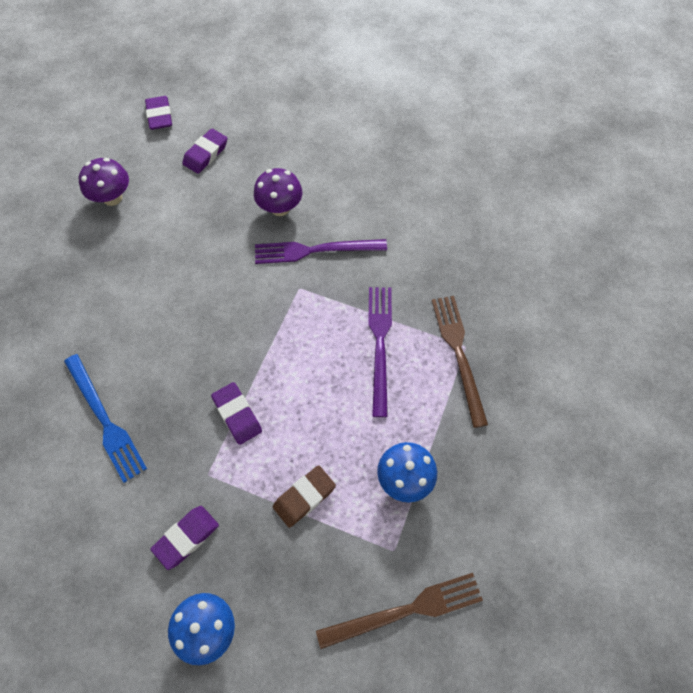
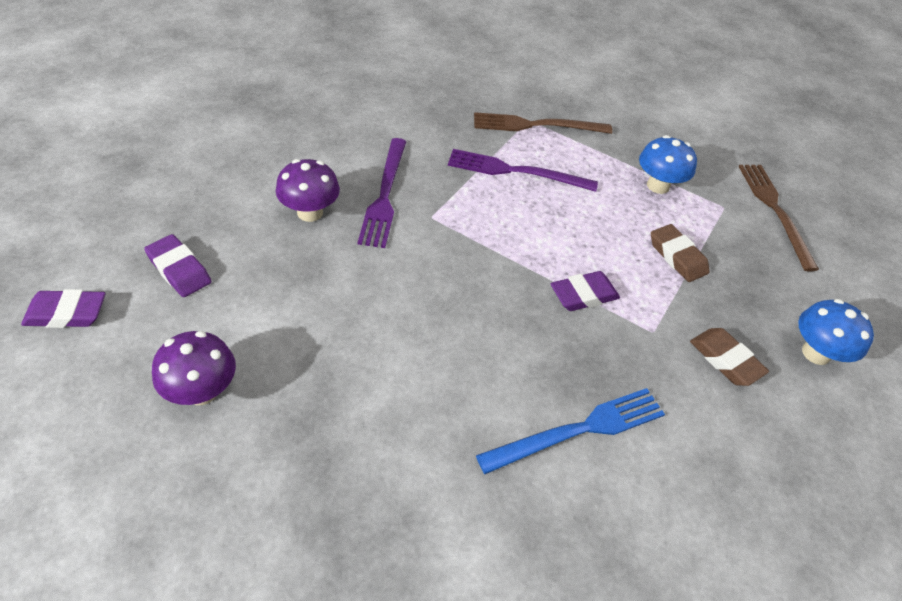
camera: 85 degrees left, 15 degrees down
purple eraser [150,506,219,570] -> brown eraser [690,328,769,386]

